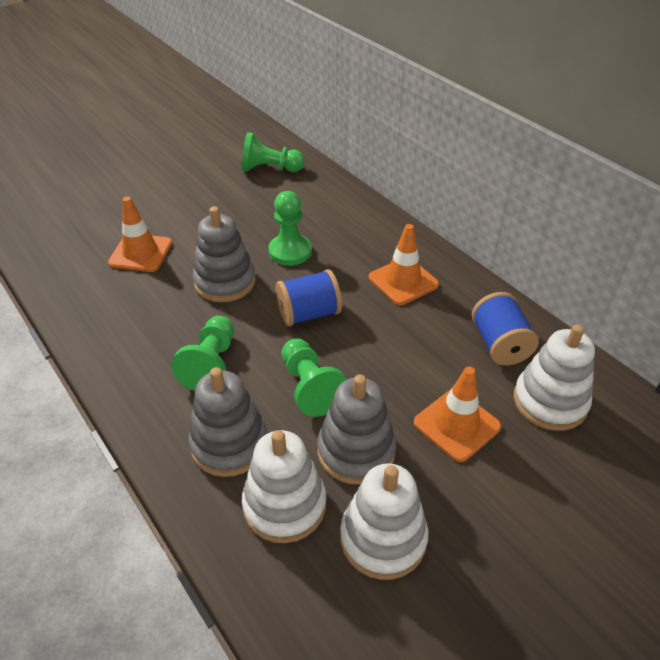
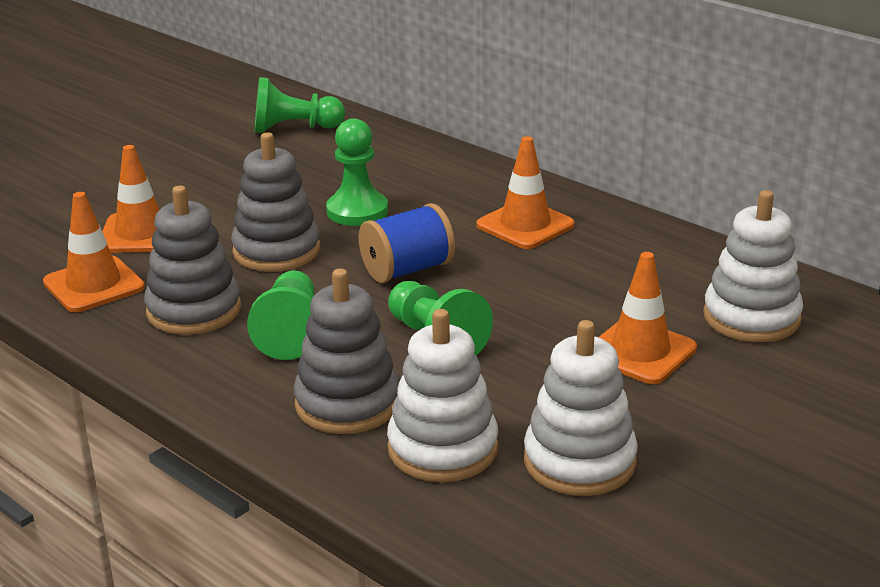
camera: 10 degrees left, 15 degrees down
grey stacking toy [317,375,396,484] -> grey stacking toy moved to [144,186,241,335]
blue spool [472,292,539,366] -> none
none -> orange traffic cone [43,192,145,312]

